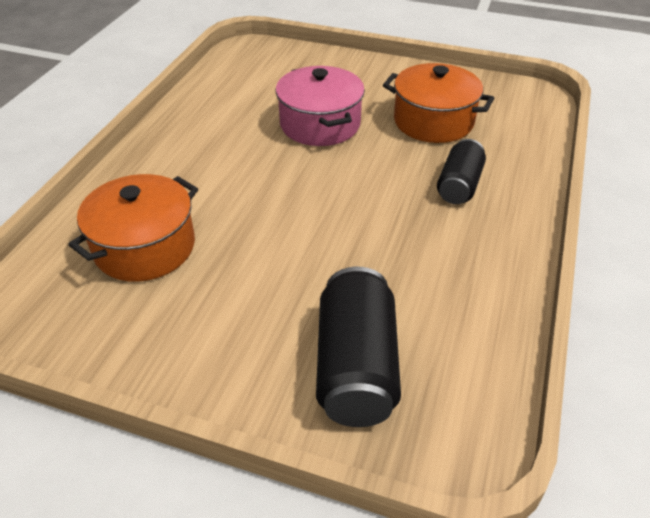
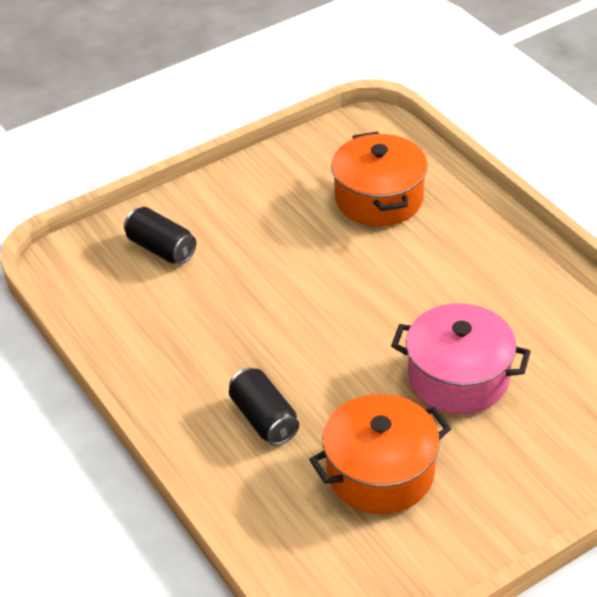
camera: 130 degrees right, 0 degrees up
black can [316,267,401,427] -> black can [124,207,196,264], size x0.63

